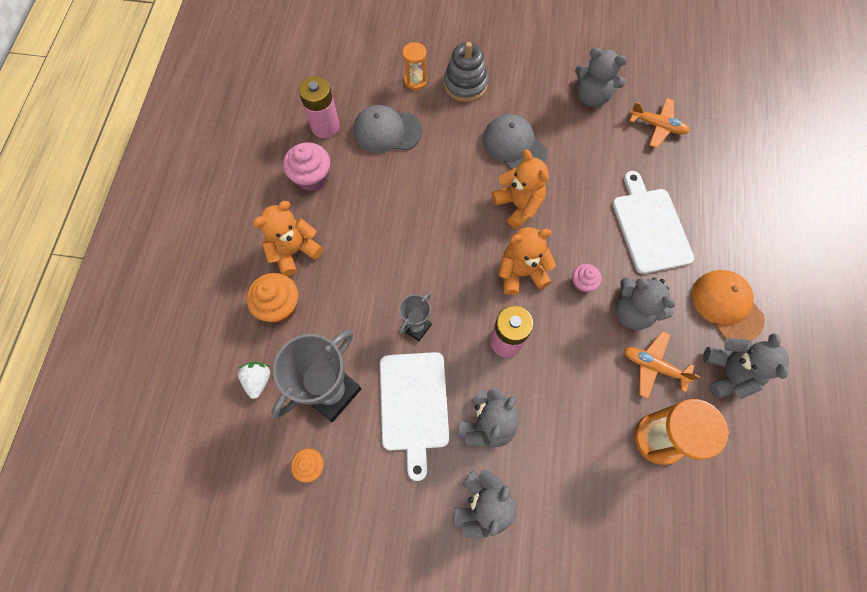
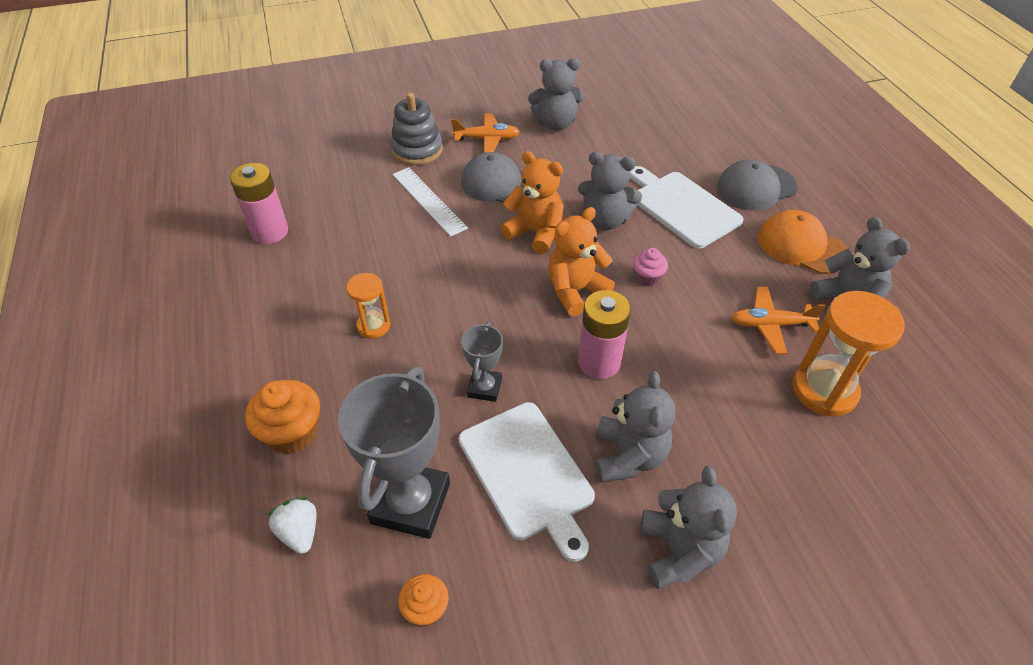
camera: 25 degrees left, 20 degrees down
orange teddy bear [253,201,323,276] -> none
pink cupcake [283,143,330,191] -> none
grey cap [353,105,422,153] -> grey cap moved to [717,160,797,210]
orange hourglass [402,42,427,90] -> orange hourglass moved to [346,273,390,338]
grey teddy bear [615,277,676,330] -> grey teddy bear moved to [578,152,642,230]
orange plane [630,98,690,148] -> orange plane moved to [451,113,520,153]
none -> white ruler [392,167,468,237]

